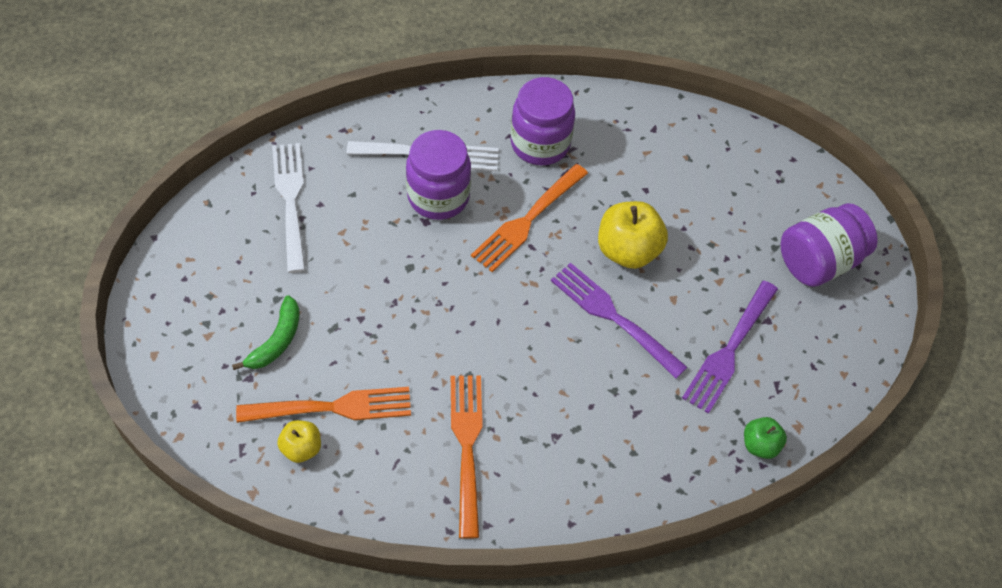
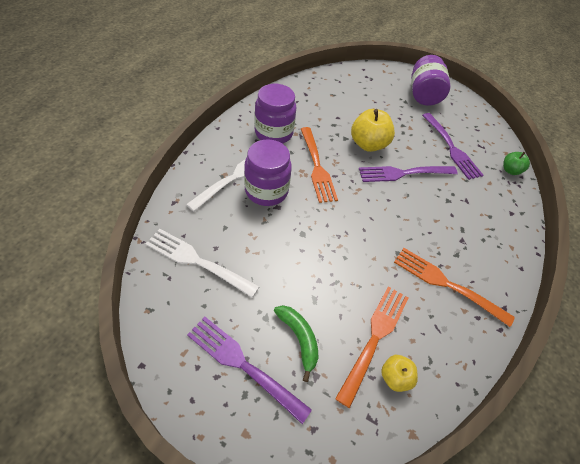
camera: 55 degrees left, 5 degrees down
none -> purple fork [187,317,312,424]

